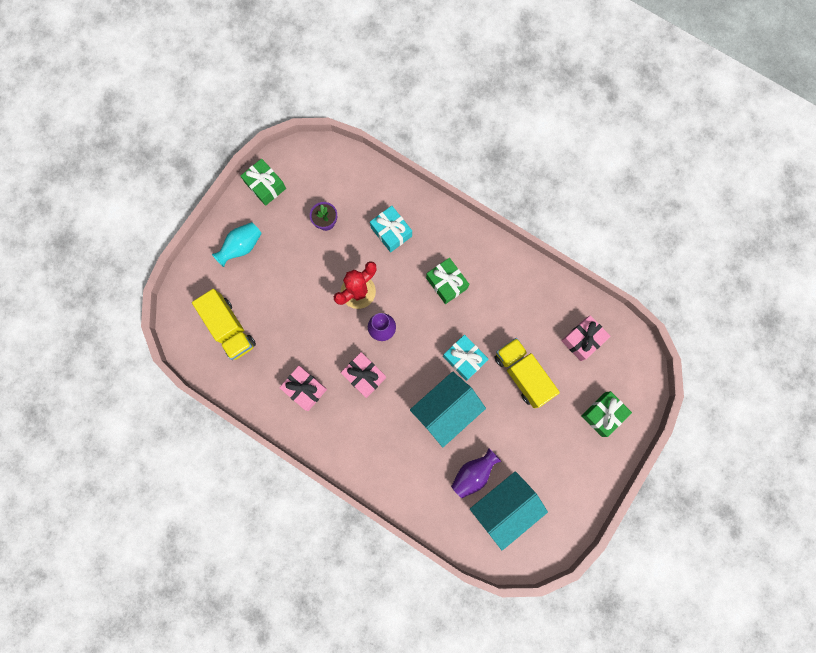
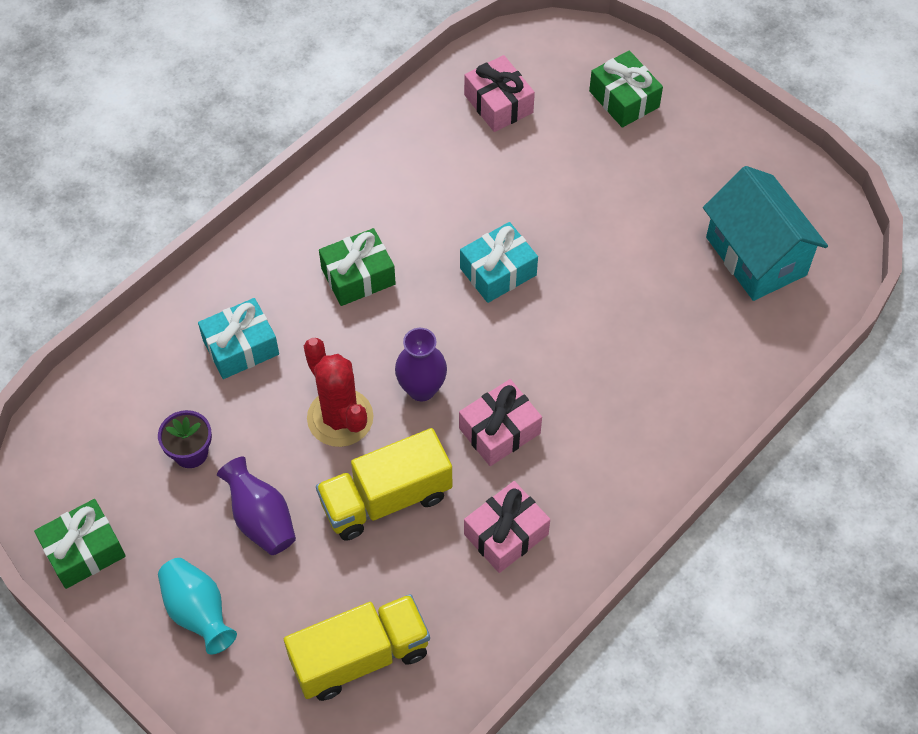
camera: 80 degrees left, 20 degrees down
turquoise house [410,371,486,447] -> none
purple vase [451,448,501,498] -> purple vase moved to [217,456,296,555]
yellow truck [494,338,560,408] -> yellow truck moved to [316,428,452,541]

